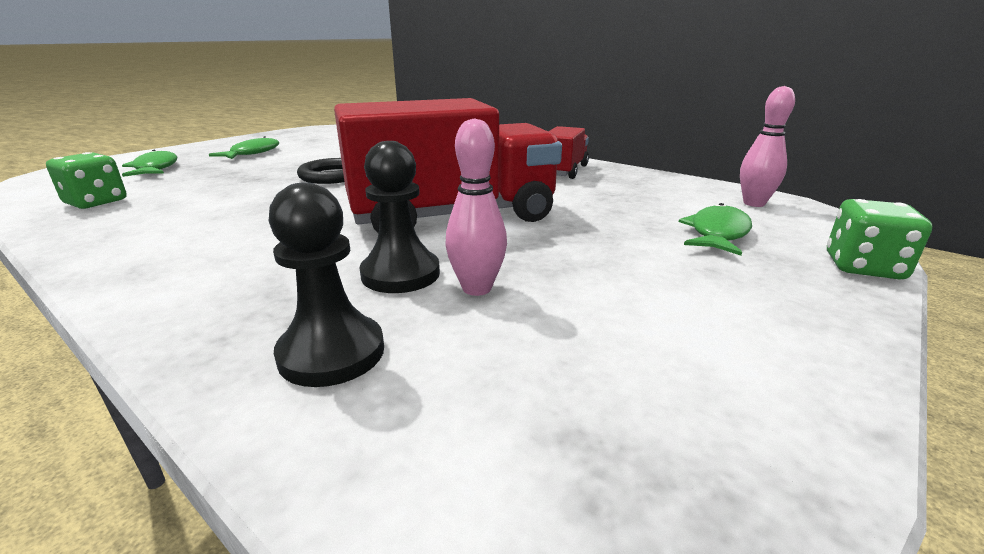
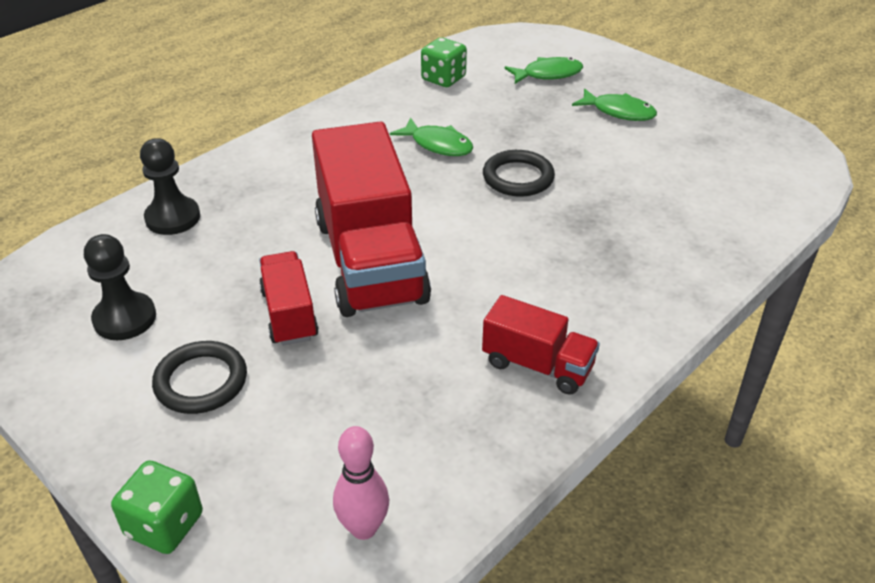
camera: 95 degrees right, 15 degrees up
black pawn [360,141,440,293] -> black pawn moved to [84,234,156,340]
pink bowling pin [446,118,507,296] -> none
green fish [679,203,752,256] -> green fish moved to [390,118,473,156]
none -> black ring [152,341,247,414]
none -> red truck [259,251,319,346]

